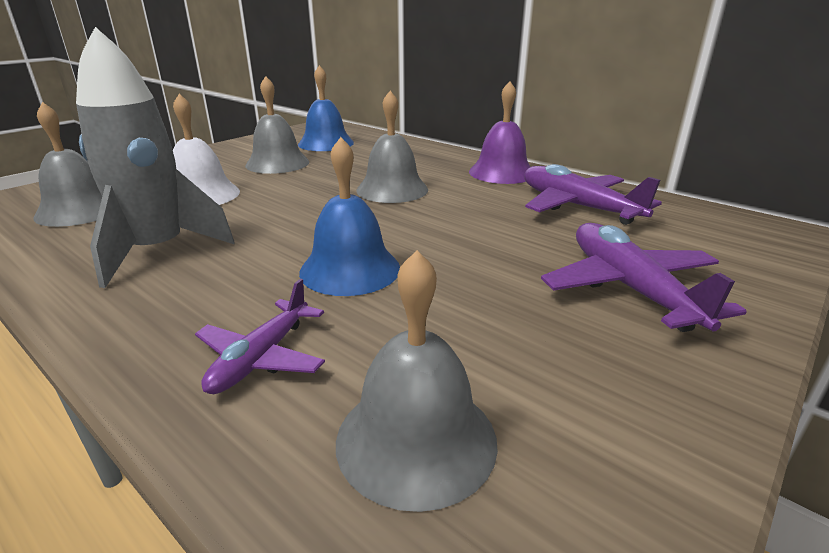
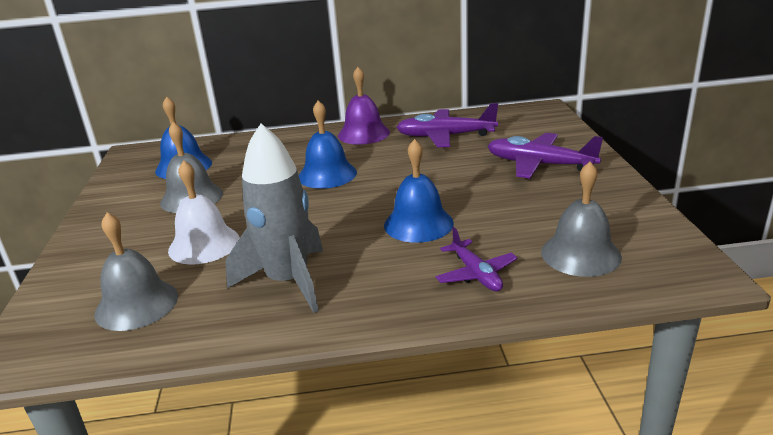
camera: 45 degrees left, 0 degrees up
grey bell [356,91,428,203] -> blue bell [299,101,357,189]

